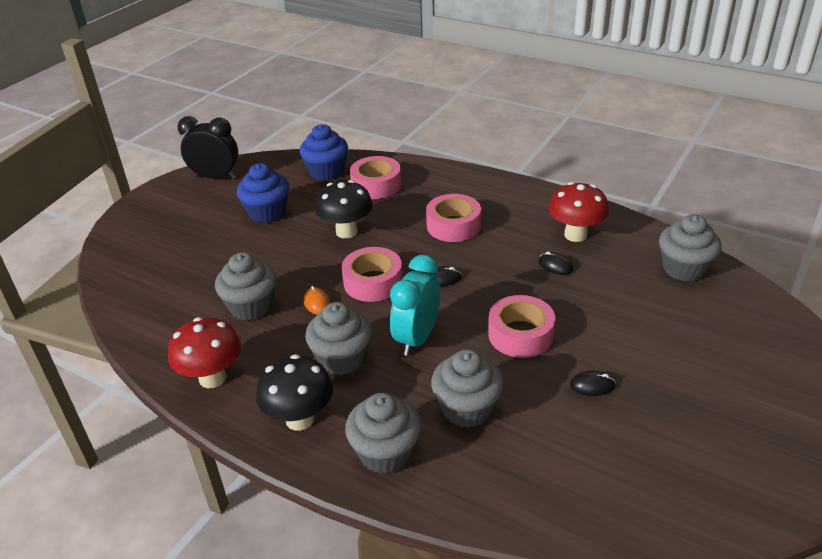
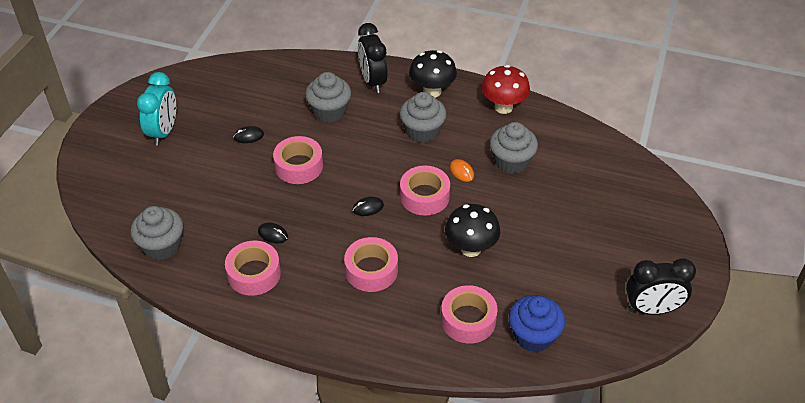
camera: 165 degrees right, 10 degrees up
blue cupcake [237,163,289,223] -> none
grey cupcake [345,393,421,474] -> black clock [358,23,388,93]
turquoise clock [390,255,440,356] -> turquoise clock moved to [137,72,176,146]
red mushroom [548,182,609,242] -> pink tape [225,241,281,296]

